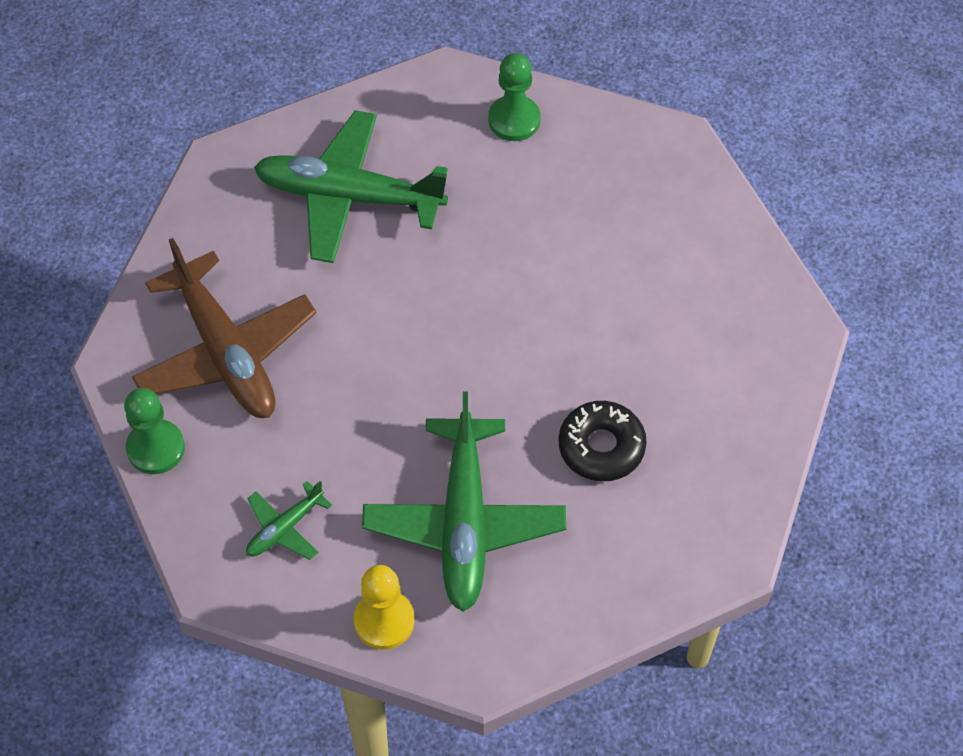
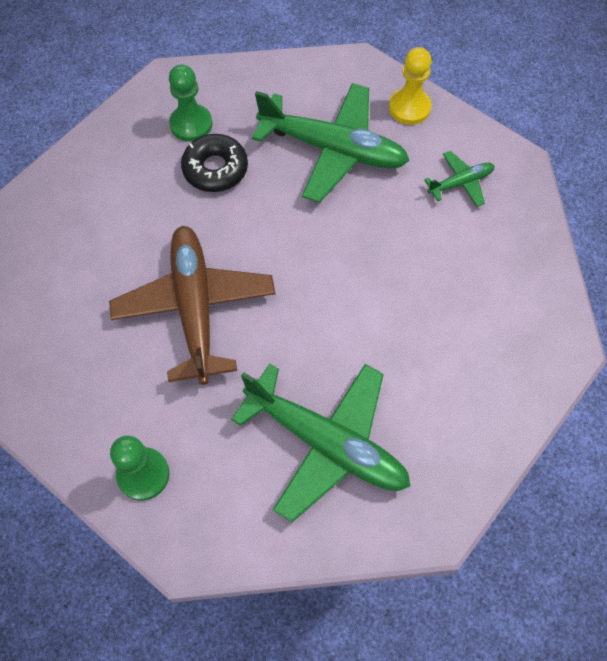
camera: 160 degrees left, 5 degrees up
green pawn [124,388,185,474] -> green pawn moved to [169,64,212,142]
brown plane [132,238,316,418] -> brown plane moved to [109,226,275,385]
green plane [362,391,566,612] -> green plane turned 90 degrees clockwise [252,83,409,203]

